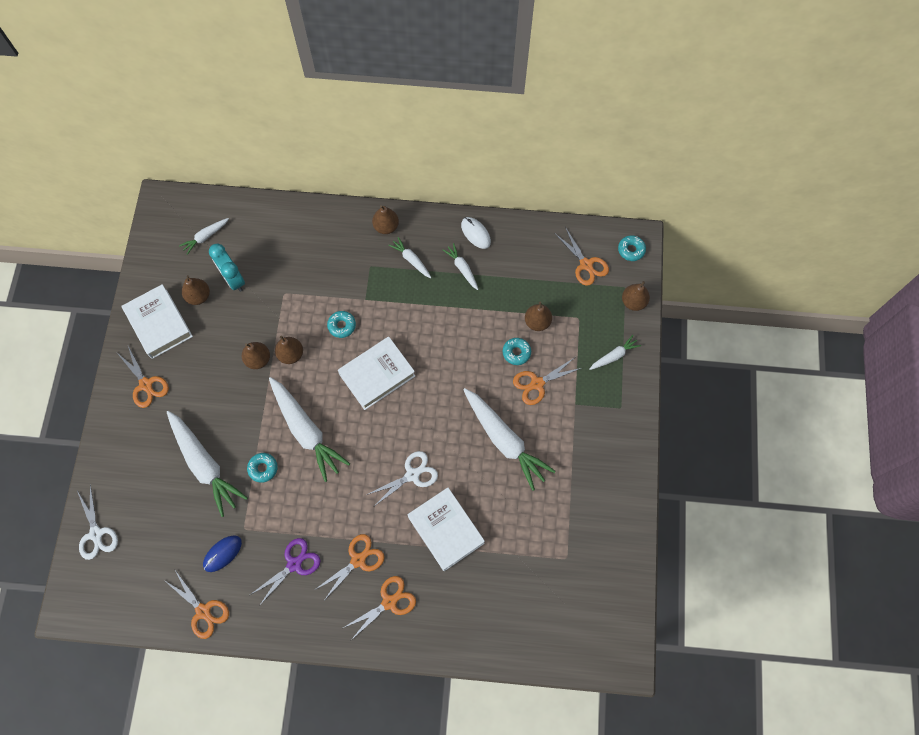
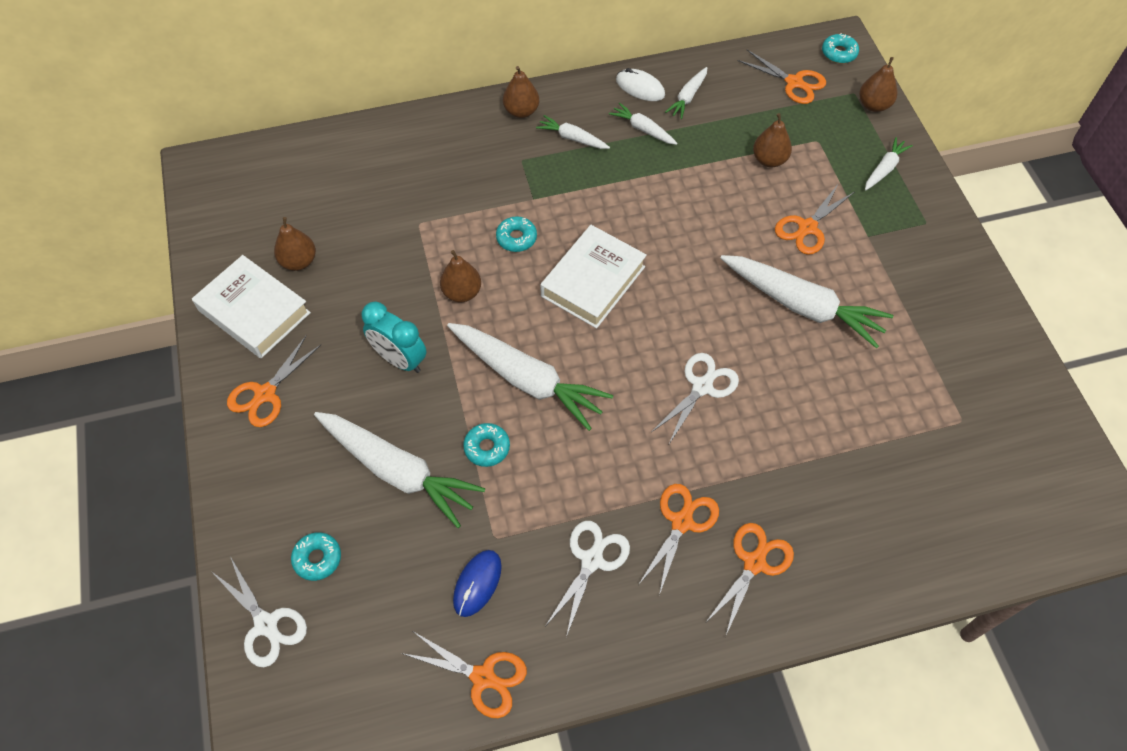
camera: 20 degrees left, 10 degrees down
orange scissors [117,346,169,408] -> orange scissors turned 90 degrees clockwise [227,336,321,427]
white carrot [179,218,229,255] -> white carrot moved to [665,67,707,119]
turquoise clock [209,244,245,292] -> turquoise clock moved to [362,302,427,373]
brown pear [242,342,270,369] -> none
purple scissors [250,538,321,606] -> white scissors [546,521,630,637]
white book [408,488,485,571] -> none
turquoise donut [503,338,531,365] -> turquoise donut moved to [291,532,341,581]

